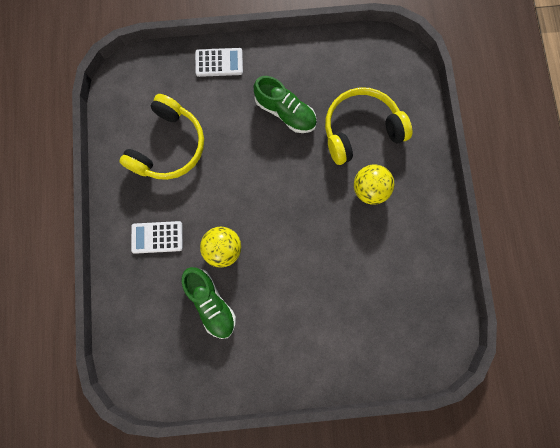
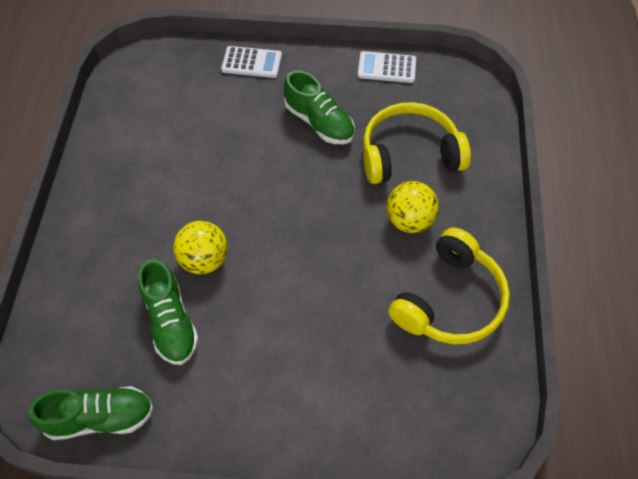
camera: 10 degrees right, 20 degrees down
yellow headphones [119,94,204,180] -> yellow headphones moved to [388,228,510,344]
white calculator [131,221,183,254] -> white calculator moved to [358,51,416,83]
none -> green shoe [28,386,154,440]

